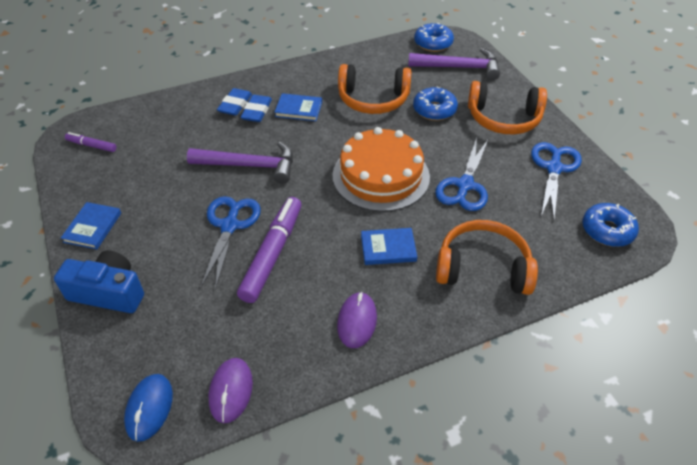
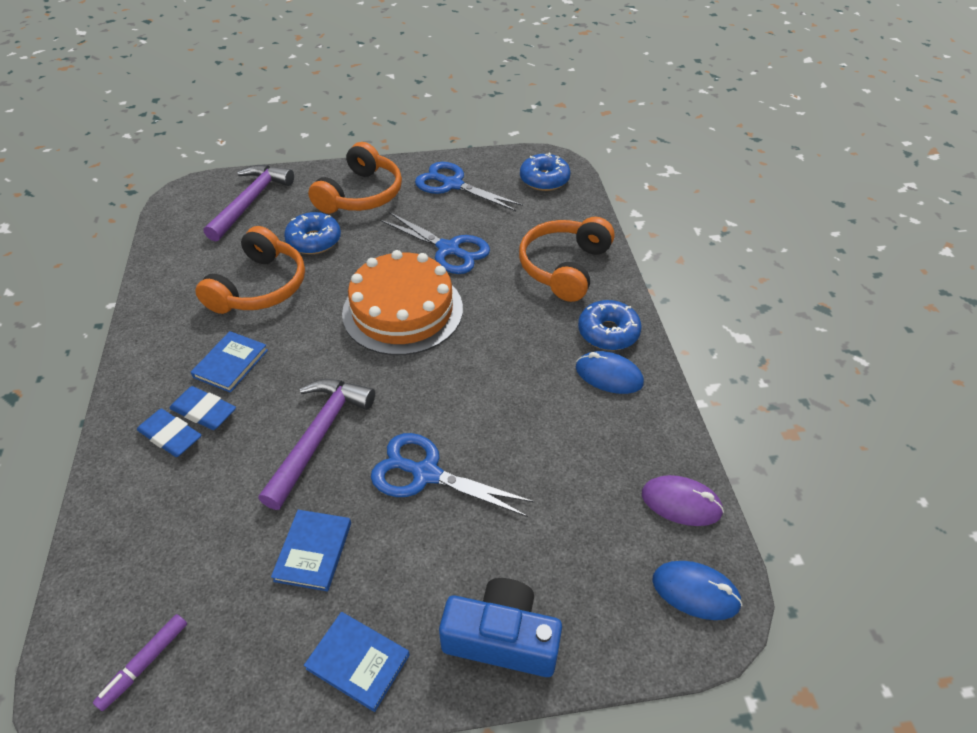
camera: 75 degrees left, 0 degrees up
blue camera [54,250,144,313] -> blue camera turned 75 degrees clockwise [439,578,562,677]
purple marker [237,197,302,303] -> none
purple mouse [337,292,377,348] -> blue mouse [576,351,644,394]
blue book [361,228,417,265] -> blue book moved to [271,510,351,591]
blue donut [414,23,454,52] -> blue donut moved to [578,300,642,350]

